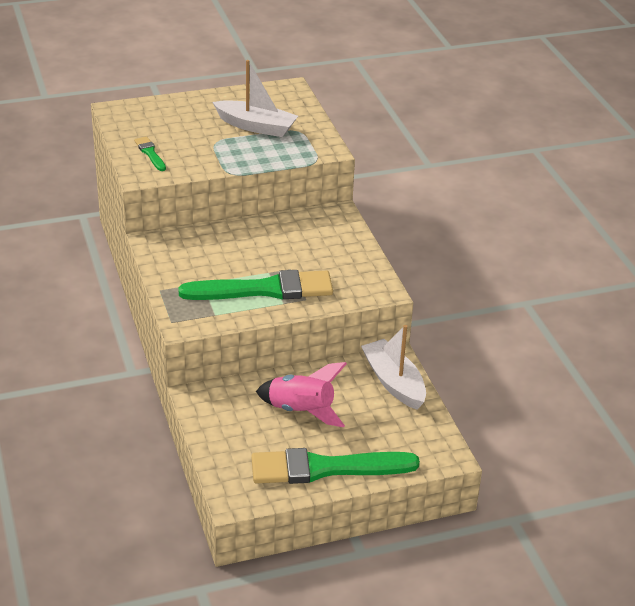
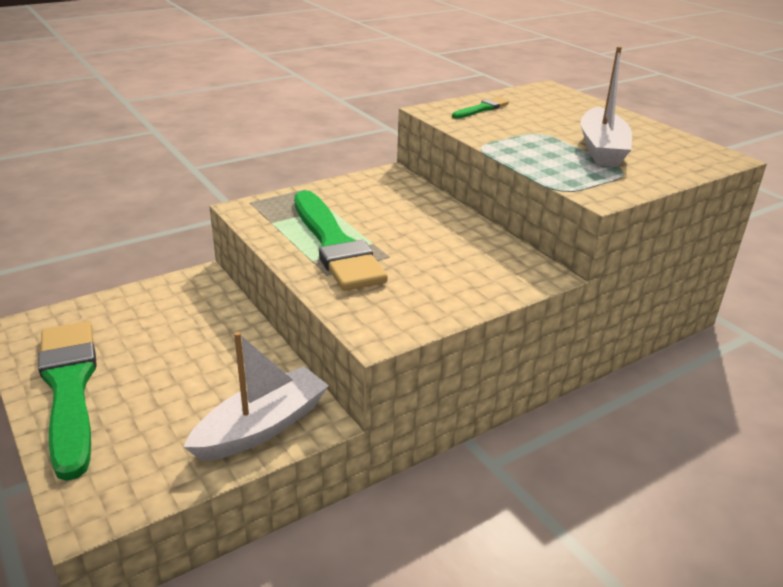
camera: 75 degrees right, 5 degrees down
pink rocket [256,362,347,427] -> none

